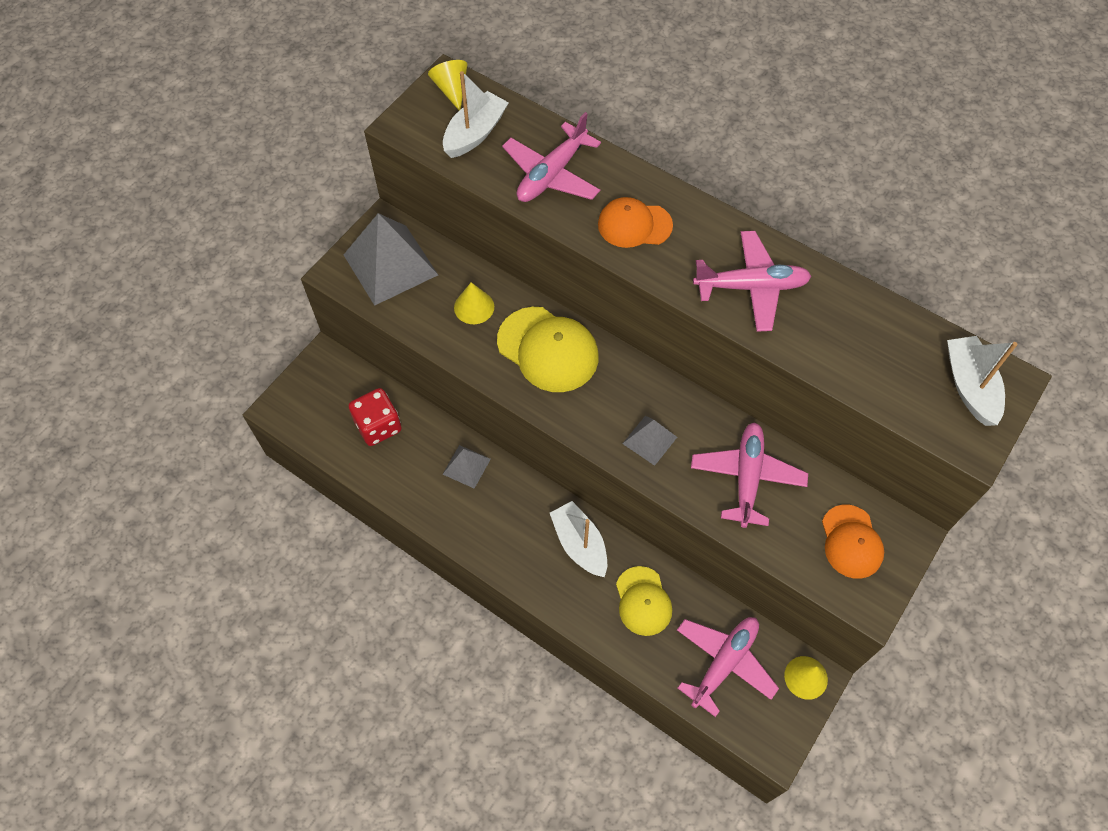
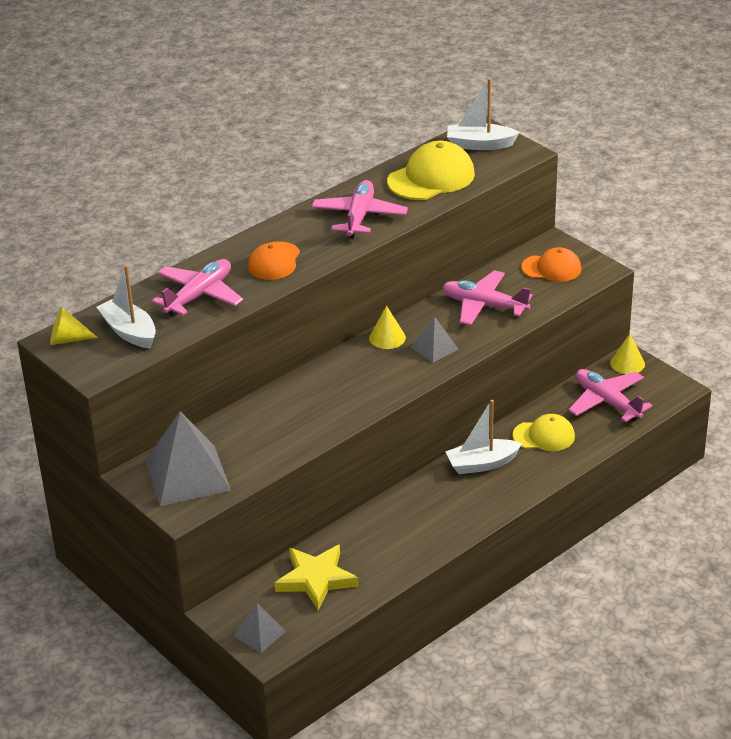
camera: 75 degrees left, 25 degrees down
red dice [349,388,401,446] -> yellow star [275,545,359,610]
grey pyramid [443,445,491,489] -> grey pyramid moved to [234,603,286,653]
yellow cone [454,282,494,324] -> yellow cone moved to [369,306,406,349]
yellow cap [497,307,599,392] -> yellow cap moved to [387,141,475,200]
pink plane [502,112,601,202] -> pink plane turned 105 degrees counterclockwise [152,259,243,316]

